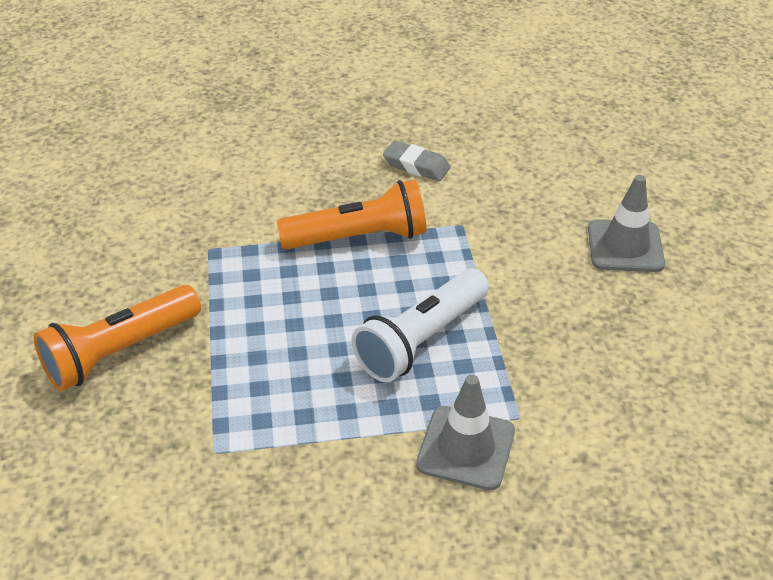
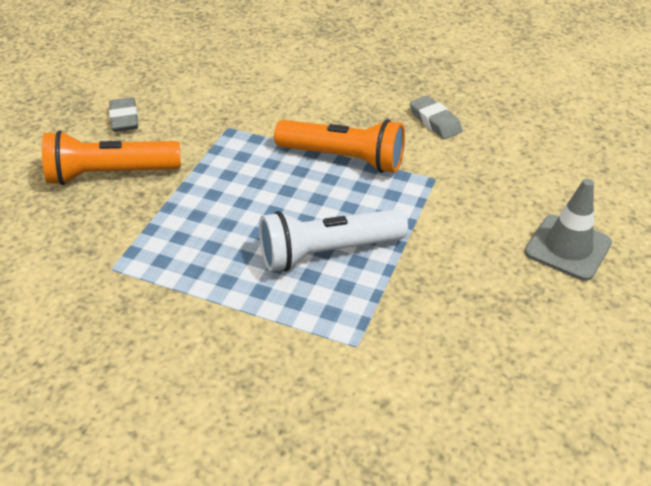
camera: 30 degrees right, 0 degrees up
grey traffic cone [416,375,515,490] -> none
none -> grey eraser [109,97,138,132]

